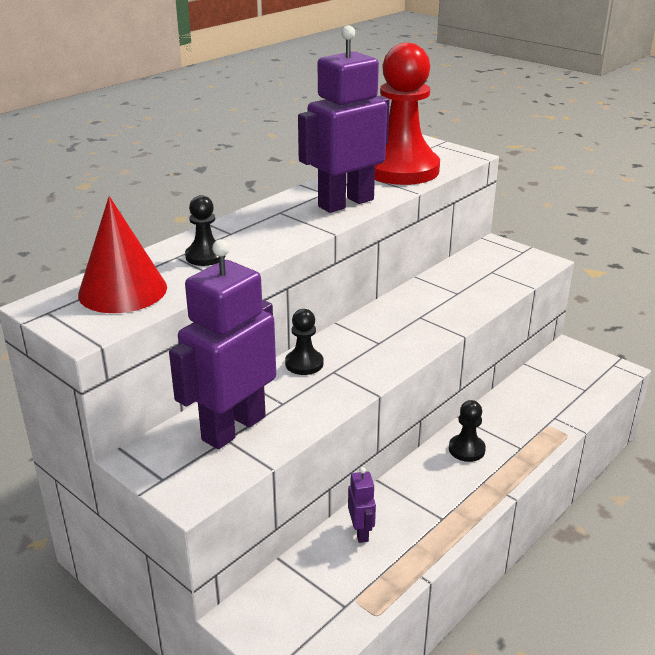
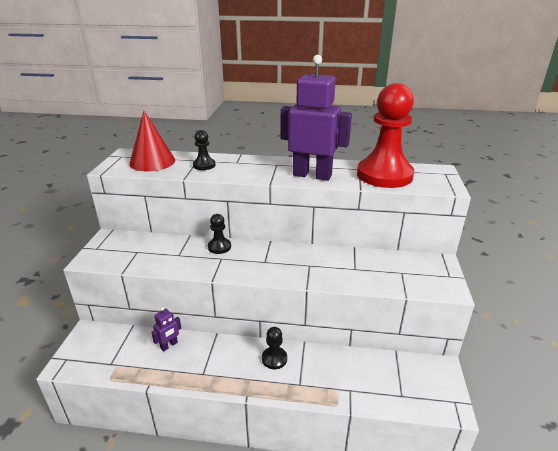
camera: 55 degrees right, 0 degrees up
purple robot [169,239,276,449] -> none

